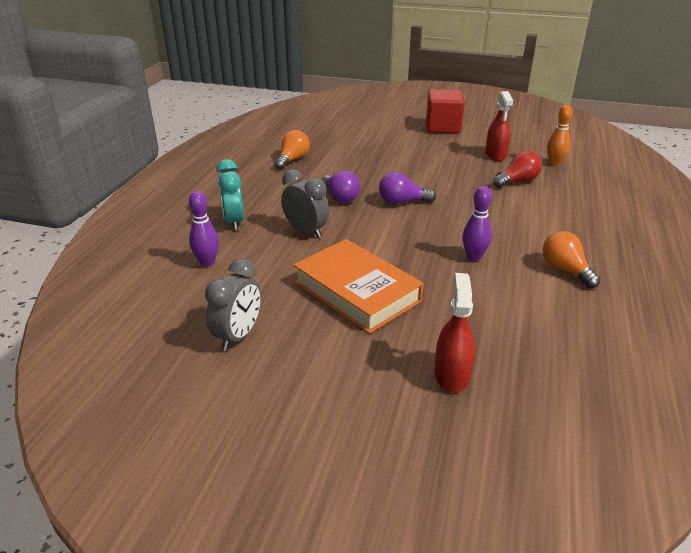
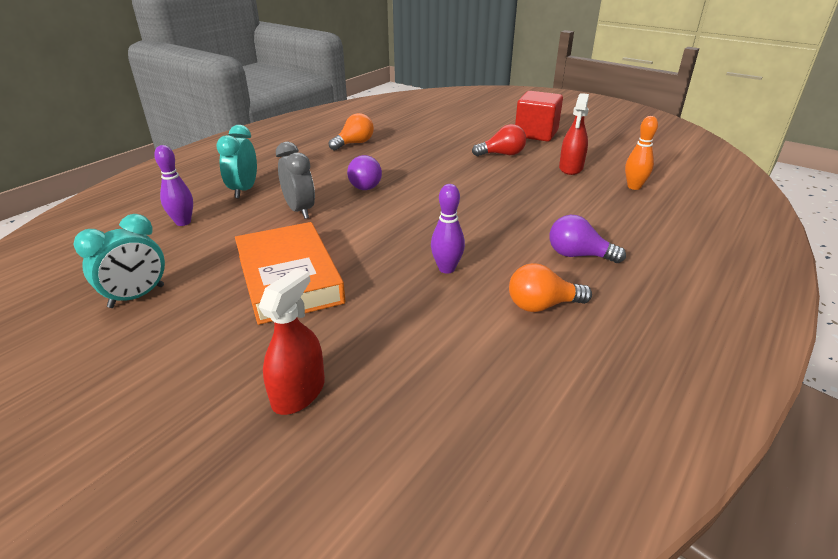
camera: 20 degrees right, 0 degrees up
grey clock [205,259,261,351] -> turquoise clock [74,214,165,308]
purple light bulb [379,172,436,204] -> purple light bulb moved to [550,215,626,263]
red light bulb [493,151,542,188] -> red light bulb moved to [472,124,526,156]
orange light bulb [542,231,601,288] -> orange light bulb turned 90 degrees counterclockwise [509,263,592,312]

